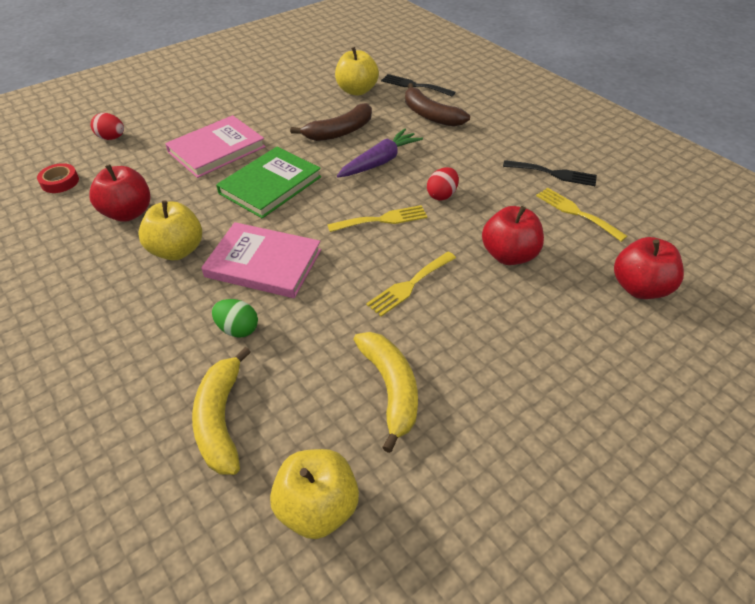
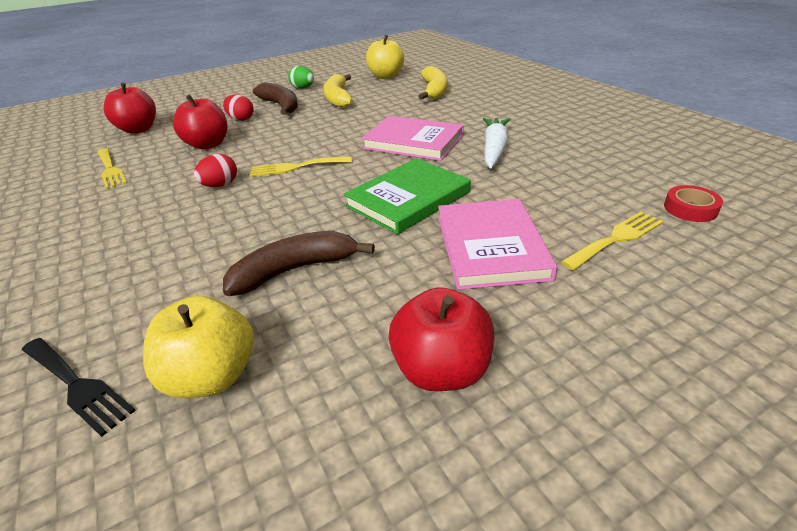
camera: 170 degrees left, 10 degrees down
red apple [89,164,150,222] -> red apple moved to [388,287,494,391]
red egg [91,113,124,140] -> red egg moved to [223,94,253,121]
yellow apple [138,200,202,260] -> white carrot [483,118,510,169]
pink book [165,115,266,178] -> pink book turned 60 degrees counterclockwise [438,199,558,290]
green egg [212,299,258,338] -> green egg moved to [288,66,314,89]
purple carrot [337,129,423,177] -> none
yellow fork [366,252,456,317] -> yellow fork moved to [561,211,664,270]
brown banana [405,83,470,127] -> brown banana moved to [253,82,298,115]
black fork [503,160,597,186] -> none

